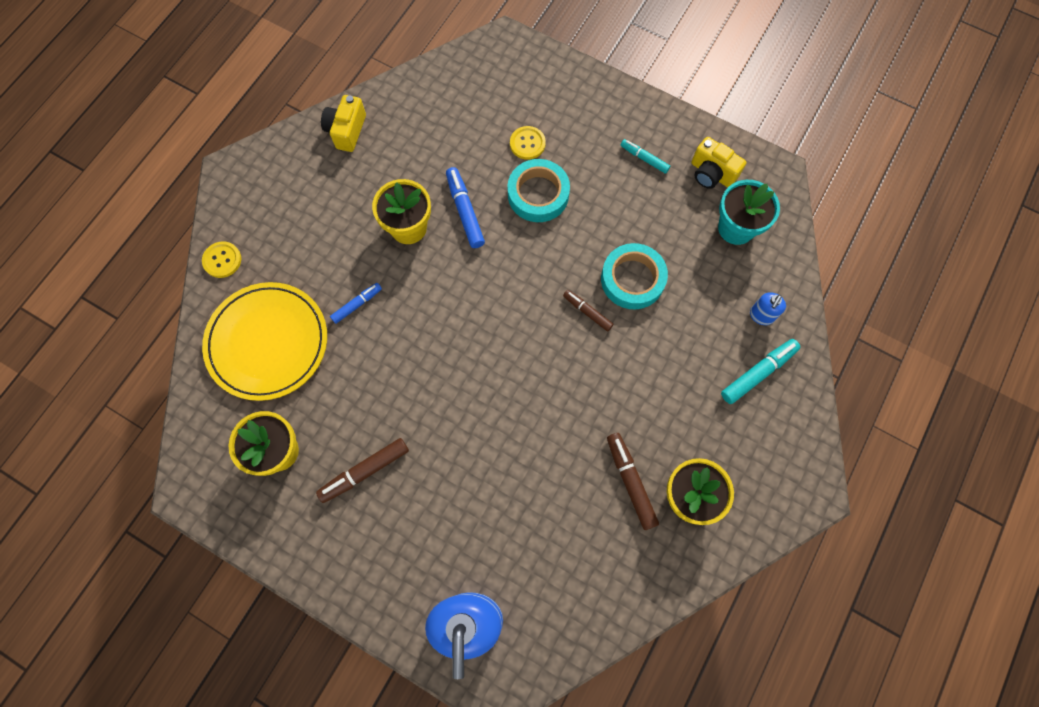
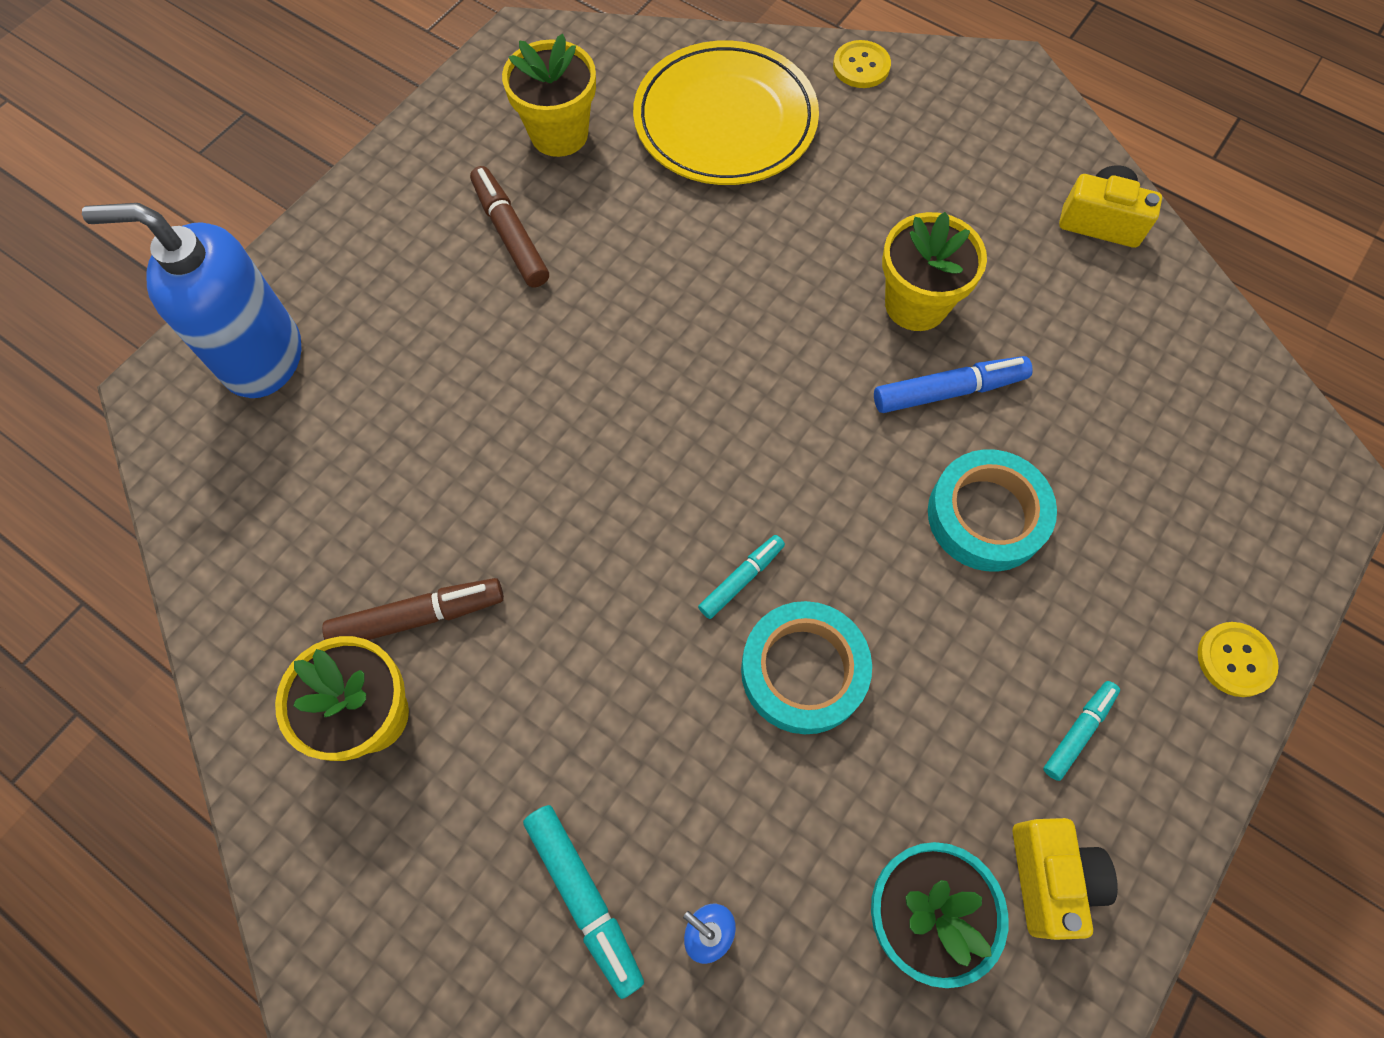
camera: 95 degrees right, 5 degrees down
blue marker [330,283,382,324] -> none
yellow button [510,126,546,160] -> yellow button moved to [1198,622,1279,697]
brown marker [563,290,613,331] -> turquoise marker [698,535,785,619]
yellow camera [691,137,746,189] -> yellow camera turned 135 degrees clockwise [1012,818,1118,940]

